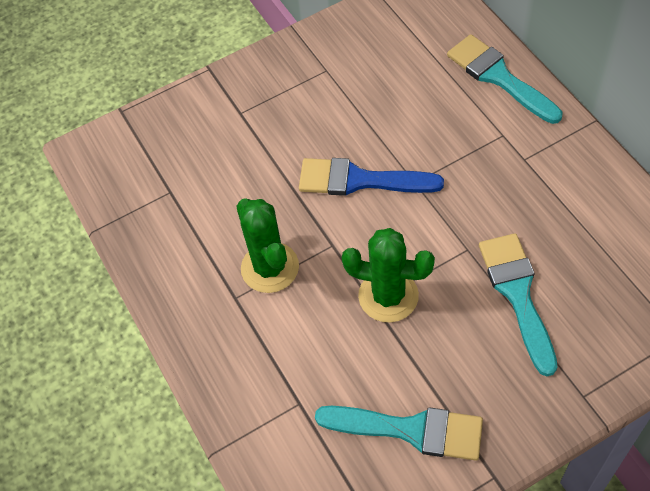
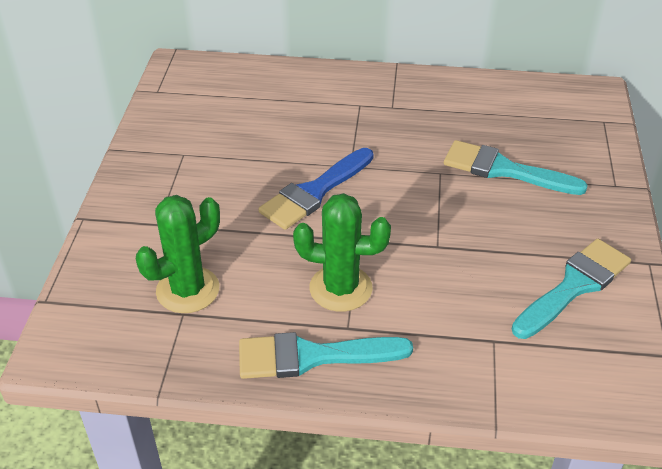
camera: 60 degrees left, 15 degrees down
green cactus [342,228,435,322] -> green cactus moved to [136,195,220,313]
turquoise brush [447,34,562,124] -> turquoise brush moved to [239,332,413,379]

